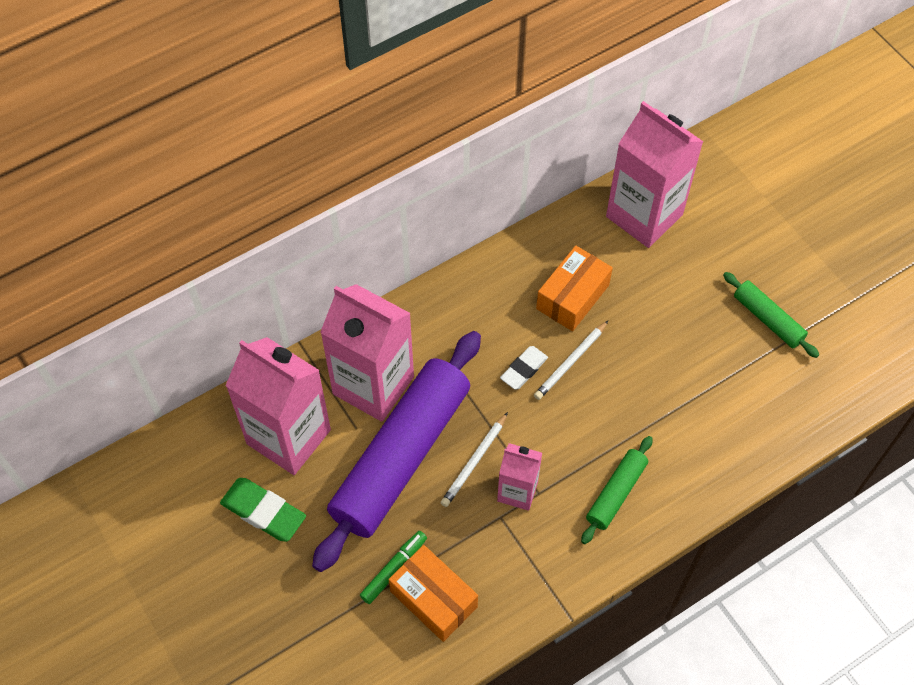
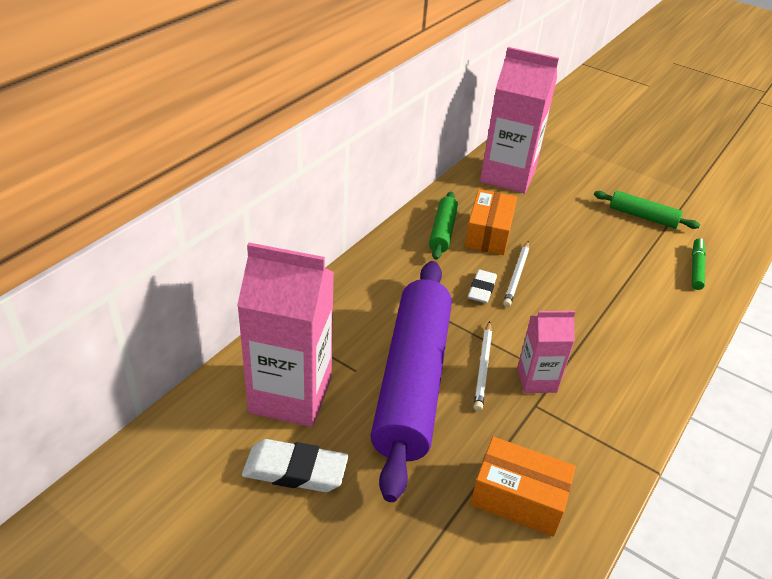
camera: 25 degrees left, 20 degrees down
green eraser [220,478,306,542] -> white eraser [242,439,348,492]
pink carton [320,284,414,422] -> none
green marker [360,531,427,604] -> green marker moved to [692,238,706,290]
green rolling pin [581,436,653,544] -> green rolling pin moved to [429,191,458,260]

